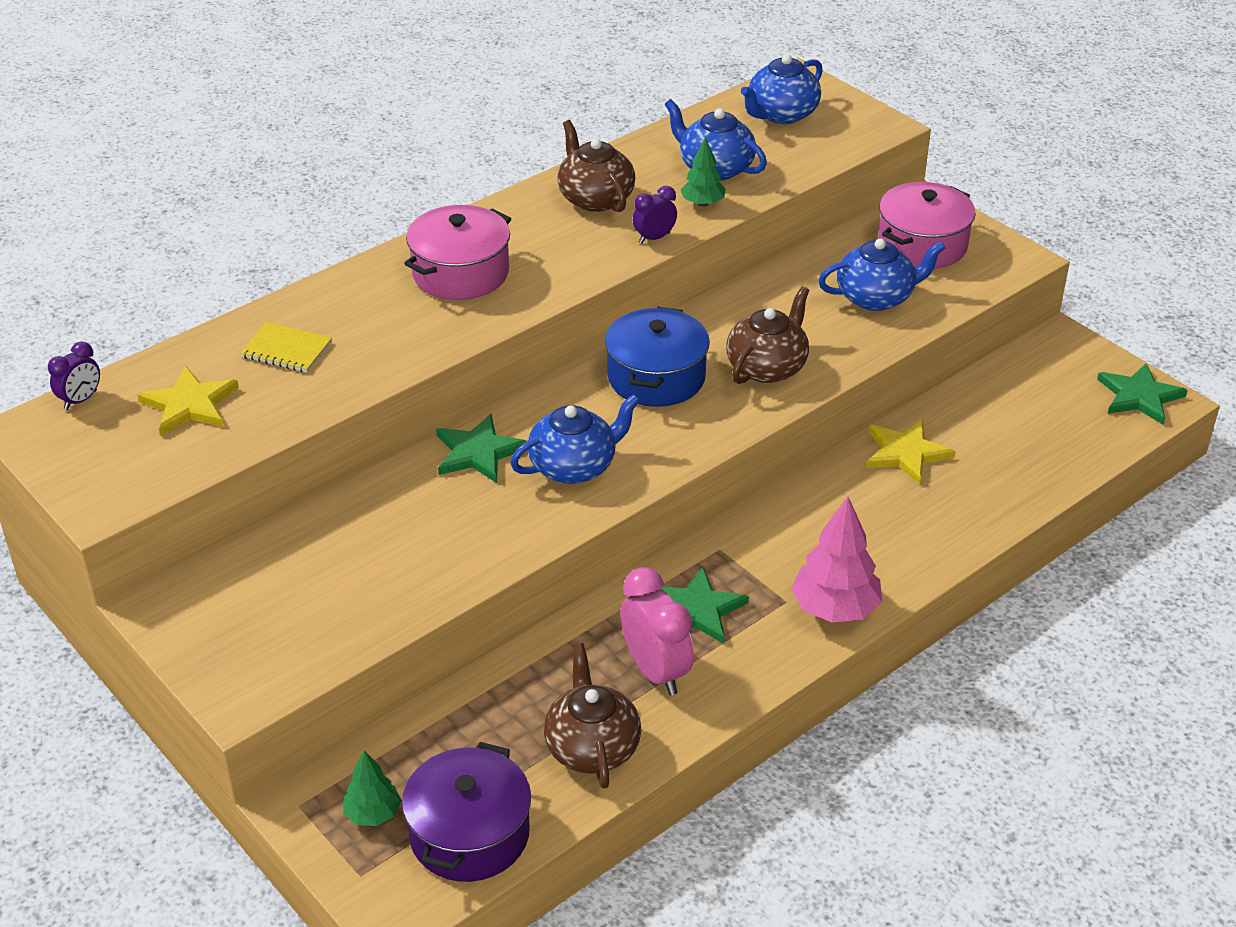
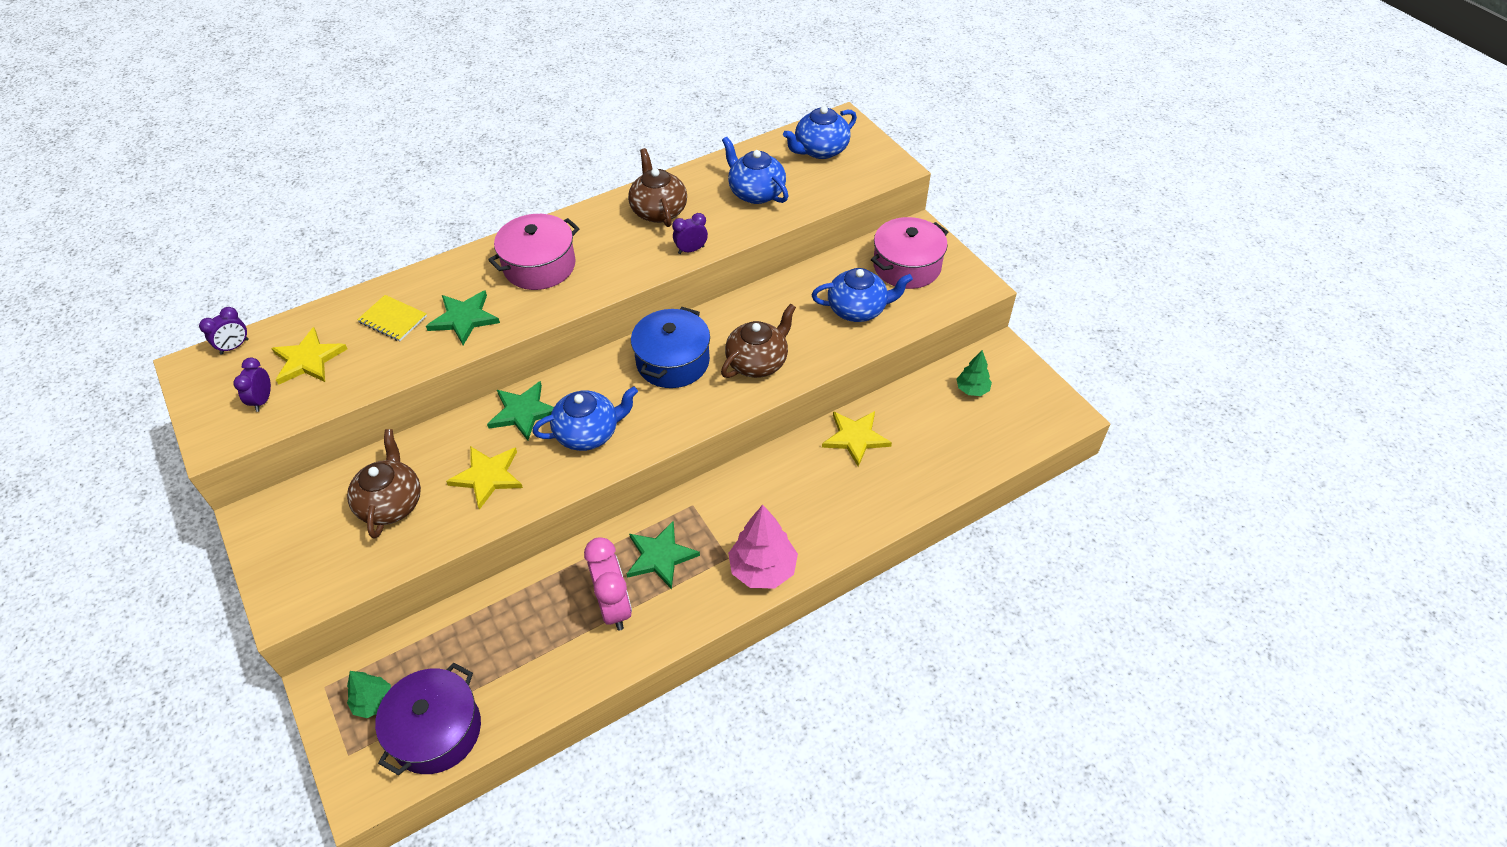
camera: 10 degrees right, 10 degrees up
brown teapot [544,643,641,789] -> brown teapot moved to [347,429,421,539]
green tree [681,137,726,207] -> green tree moved to [956,350,992,396]
green star [1097,363,1188,425] -> green star moved to [426,290,500,345]
none -> purple clock [233,358,271,412]
none -> yellow star [446,446,523,510]

